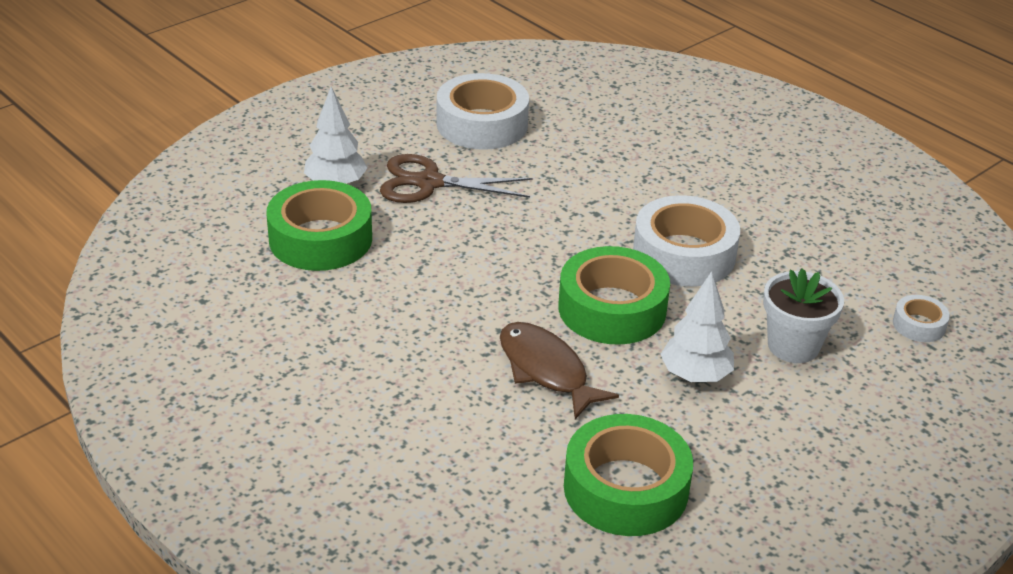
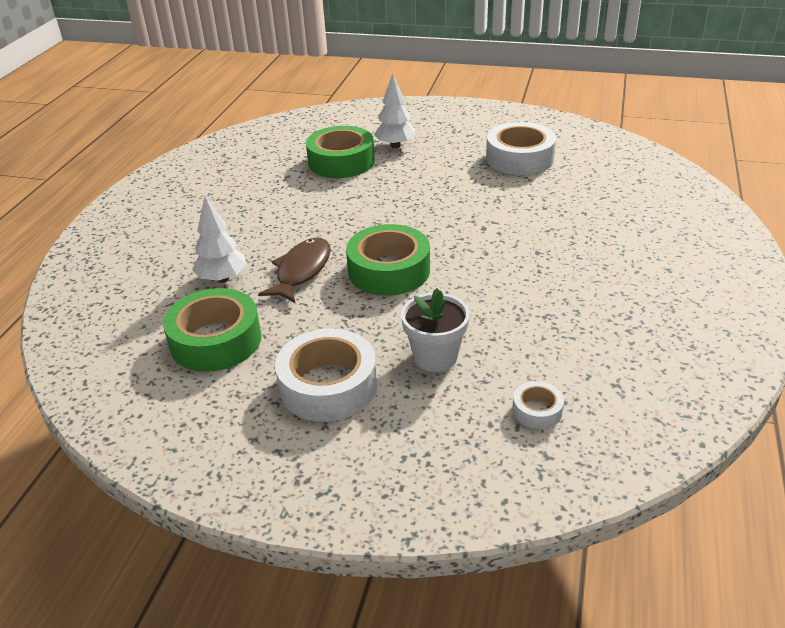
camera: 60 degrees right, 0 degrees up
brown scissors [380,154,532,203] -> none
white tape [633,195,740,286] -> white tape moved to [275,328,377,422]
white tree [660,271,734,382] -> white tree moved to [192,196,247,283]

